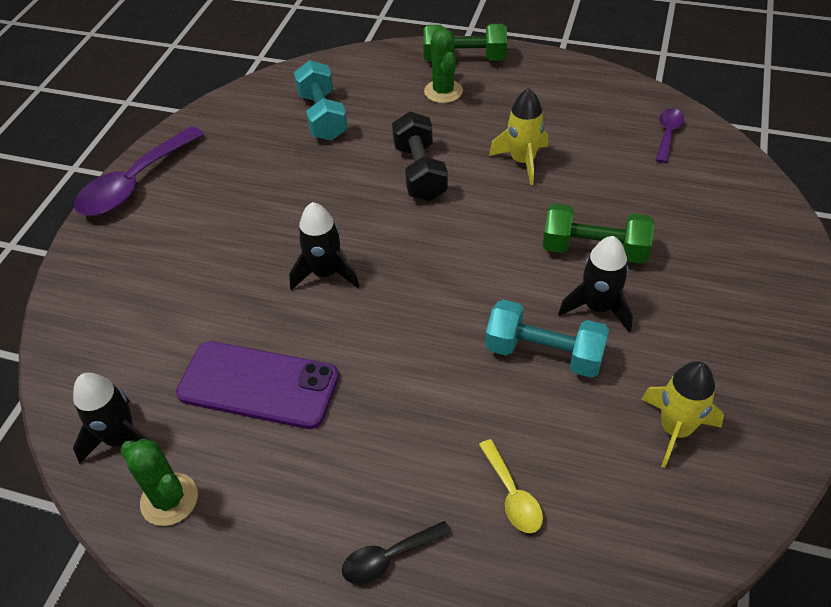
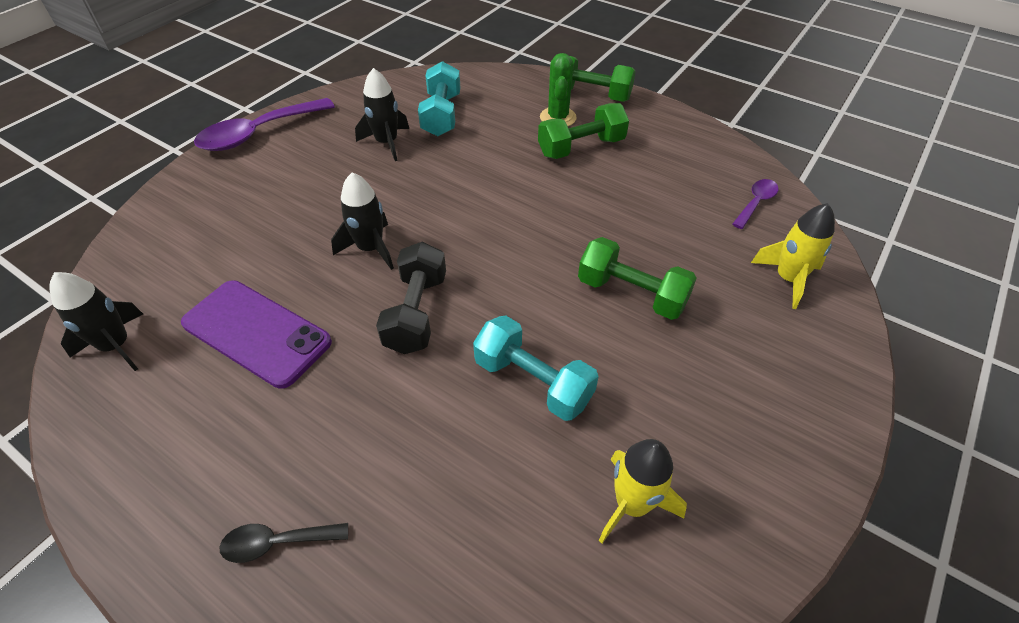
camera: 15 degrees right, 0 degrees up
green cactus [120,439,198,526] -> none
black dumbbell [392,112,448,201] -> black dumbbell moved to [376,242,446,354]
yellow spoon [479,439,543,533] -> none
yellow rocket [489,88,548,185] -> yellow rocket moved to [751,203,835,309]
black rocket [558,236,633,332] -> black rocket moved to [355,68,409,161]
none -> green dumbbell [538,103,629,159]

